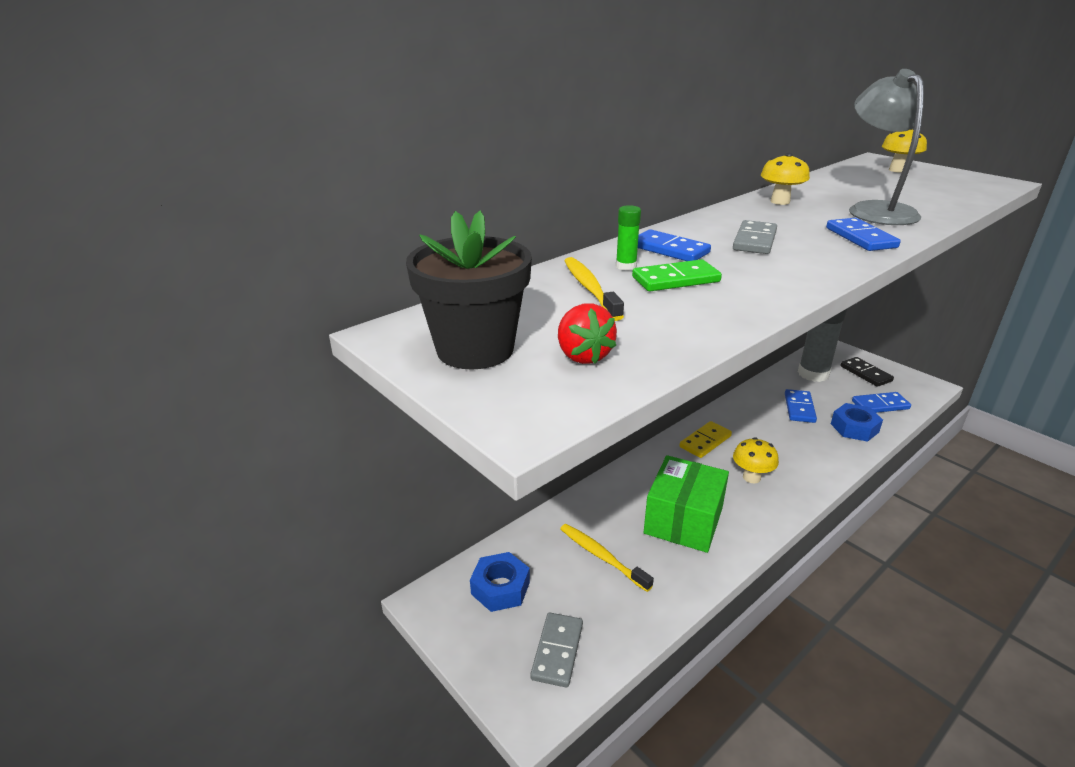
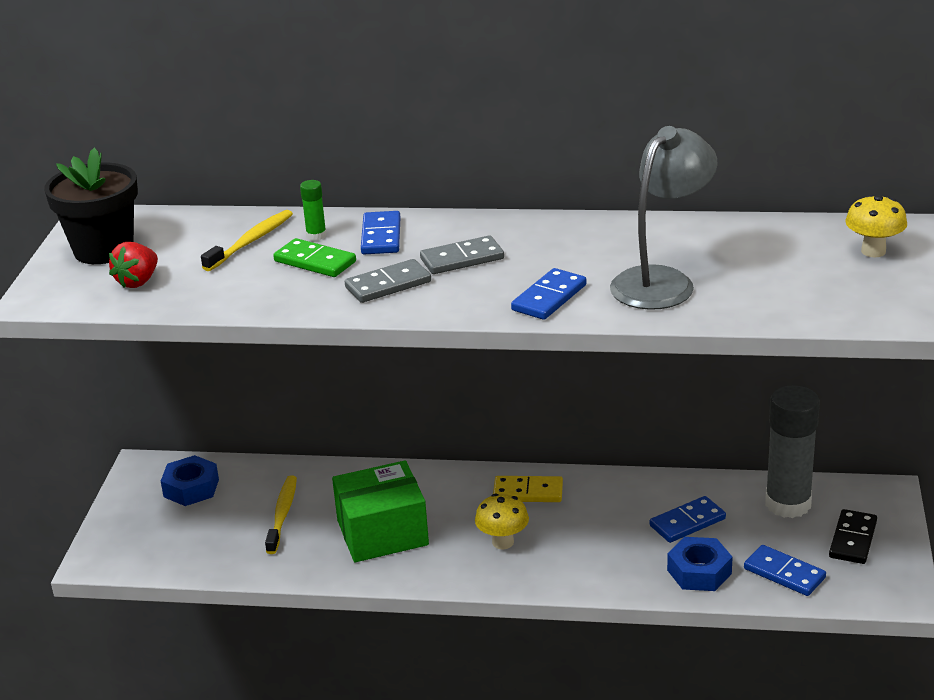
camera: 50 degrees right, 0 degrees up
grey domino [530,613,583,687] -> grey domino moved to [345,259,431,303]
yellow mushroom [761,153,810,205] -> none

